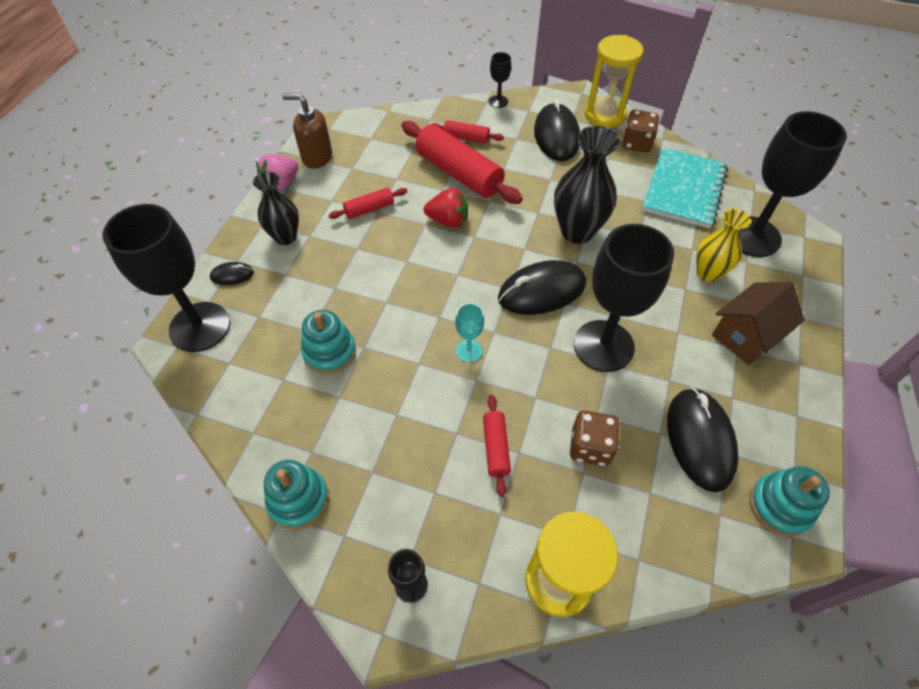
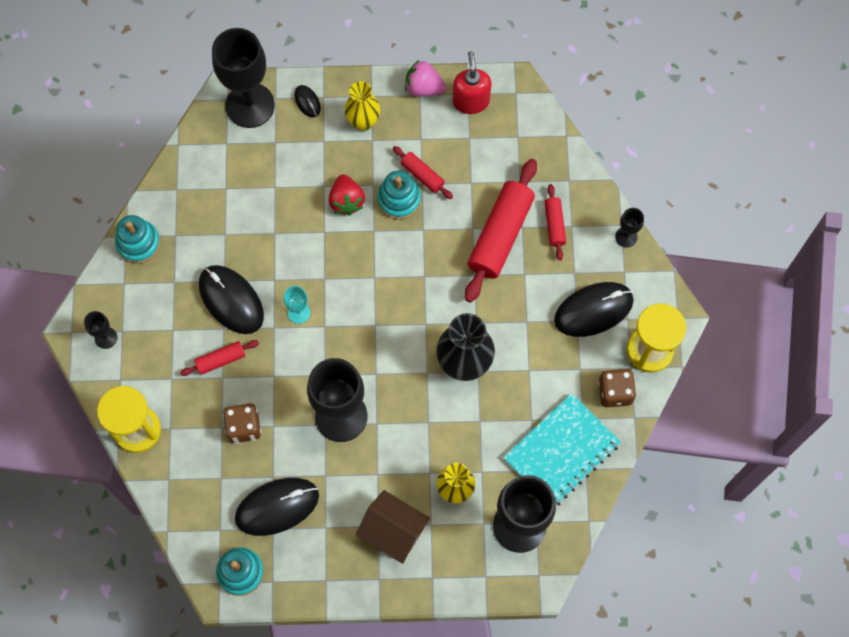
camera: 70 degrees right, 15 degrees up
black vase [253,172,299,245] -> yellow vase [344,81,380,131]
brown soap dispenser [282,93,332,169] -> red soap dispenser [453,51,491,114]
turquoise stacking toy [301,310,356,374] -> turquoise stacking toy moved to [377,171,421,220]
red strawberry [424,188,468,227] -> red strawberry moved to [329,174,365,216]
black mouse [498,260,586,315] -> black mouse moved to [199,265,264,334]
turquoise notebook [642,147,728,229] -> turquoise notebook turned 45 degrees counterclockwise [503,393,621,505]

